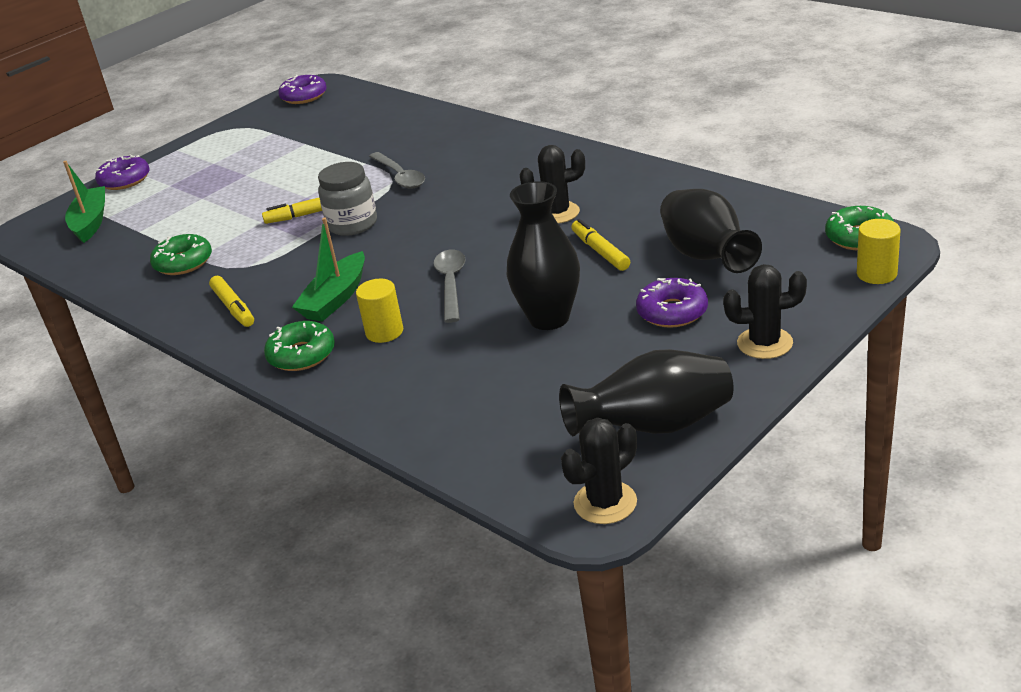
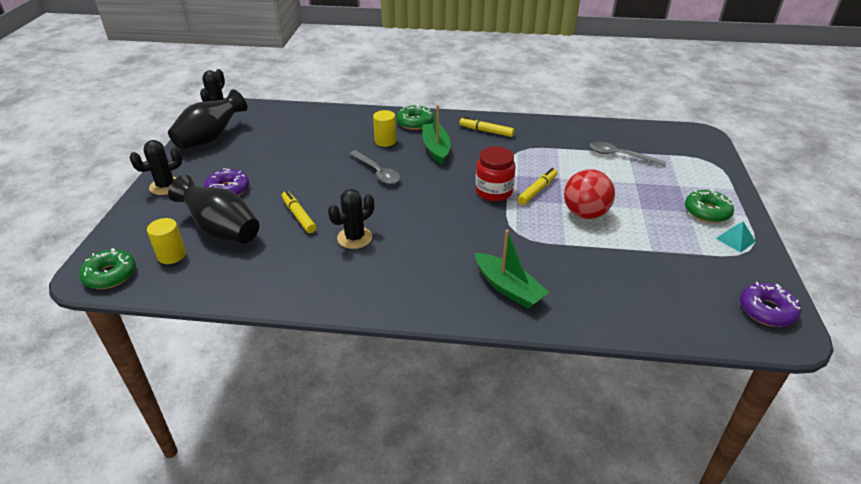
camera: 140 degrees right, 5 degrees up
green boat [63,161,105,243] -> green boat moved to [475,230,550,308]
purple donut [95,154,150,190] -> none
green donut [150,234,212,275] -> green donut moved to [685,189,734,223]
grey jar [318,162,377,236] -> red jar [475,146,516,201]
grey spoon [369,152,425,189] -> grey spoon moved to [589,141,666,167]
black vase [507,181,580,330] -> none
yellow marker [571,219,630,271] -> yellow marker turned 150 degrees counterclockwise [282,191,316,233]
yellow cylinder [857,219,901,284] -> yellow cylinder moved to [147,218,186,264]
none -> red ball [564,169,615,219]
none -> turquoise pyramid [716,221,756,253]

